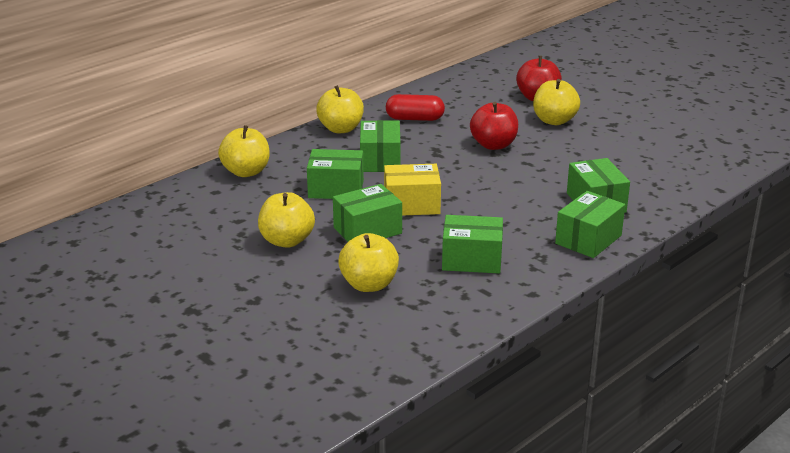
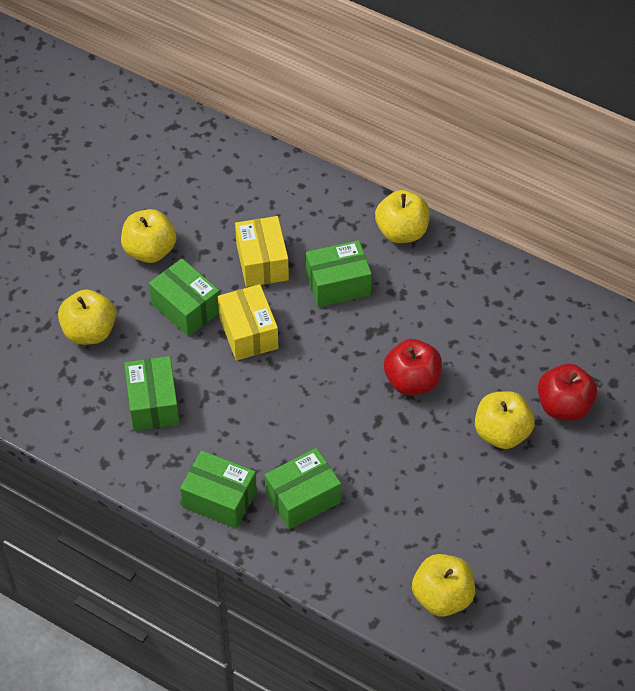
camera: 75 degrees right, 25 degrees up
yellow apple [218,125,270,177] -> yellow apple moved to [412,554,475,617]
green box [307,149,364,199] -> yellow box [235,216,289,287]
red capsule [386,94,445,121] -> none

